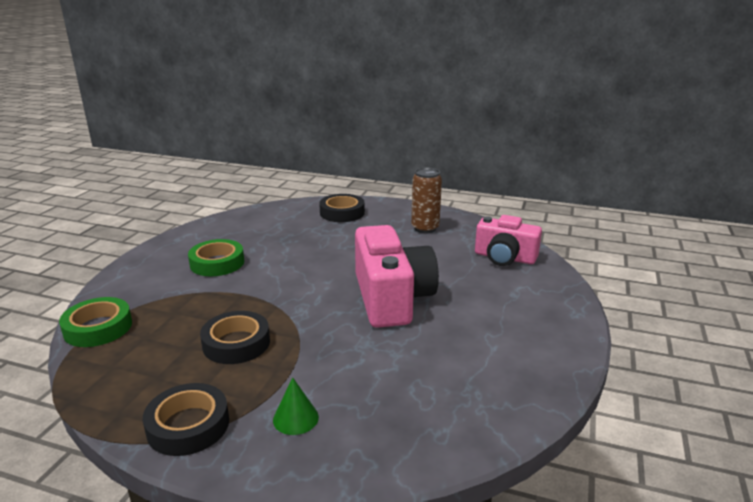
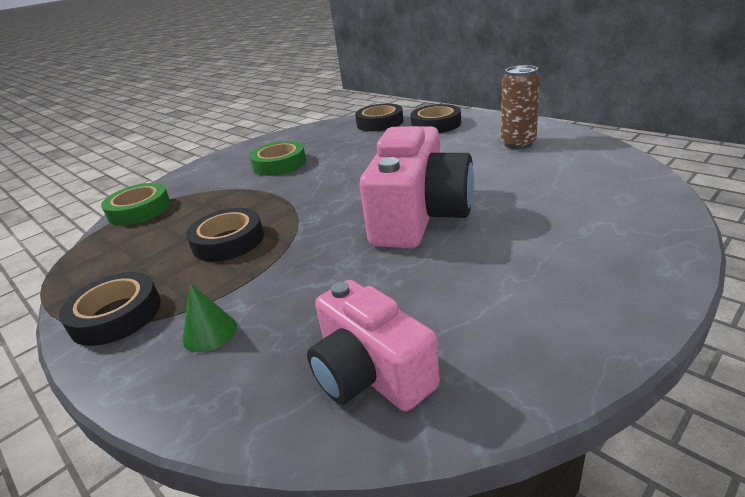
camera: 30 degrees right, 5 degrees up
pink camera [475,215,542,266] -> pink camera moved to [307,280,440,411]
none -> black tape [355,104,403,131]

